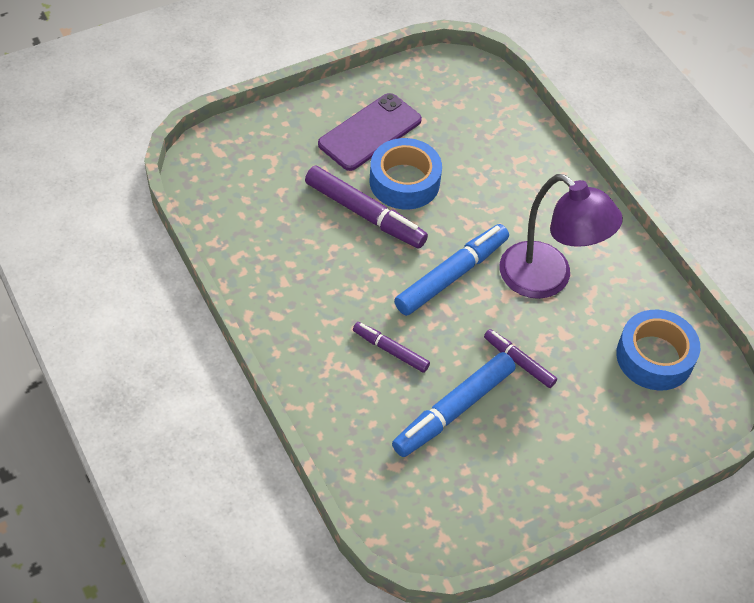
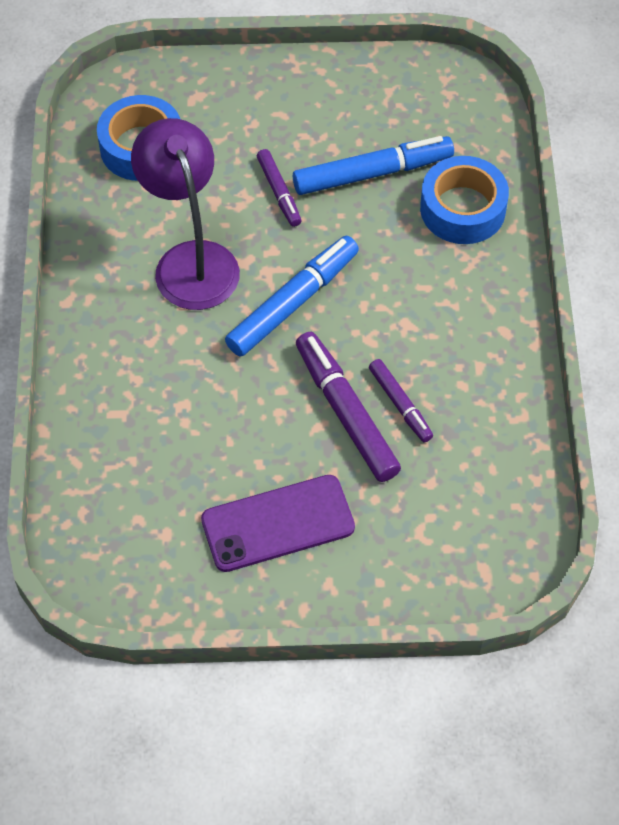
camera: 150 degrees left, 5 degrees up
purple marker [353,322,430,373] -> purple marker moved to [369,359,433,442]
blue tape [370,138,442,210] -> blue tape moved to [420,156,509,244]
blue marker [394,224,509,316] -> blue marker turned 150 degrees clockwise [225,236,359,357]

